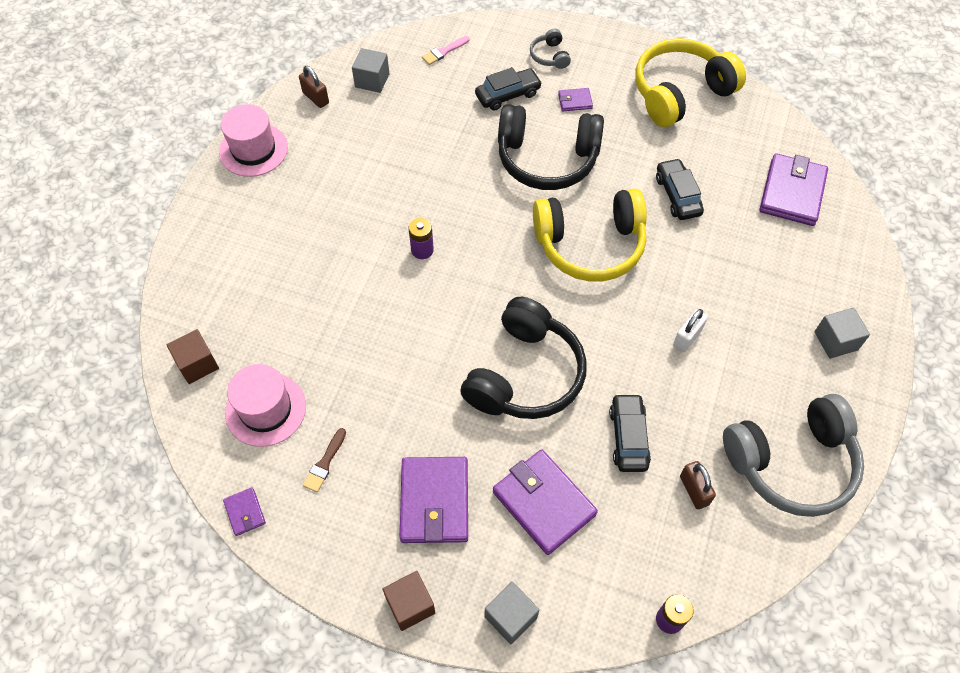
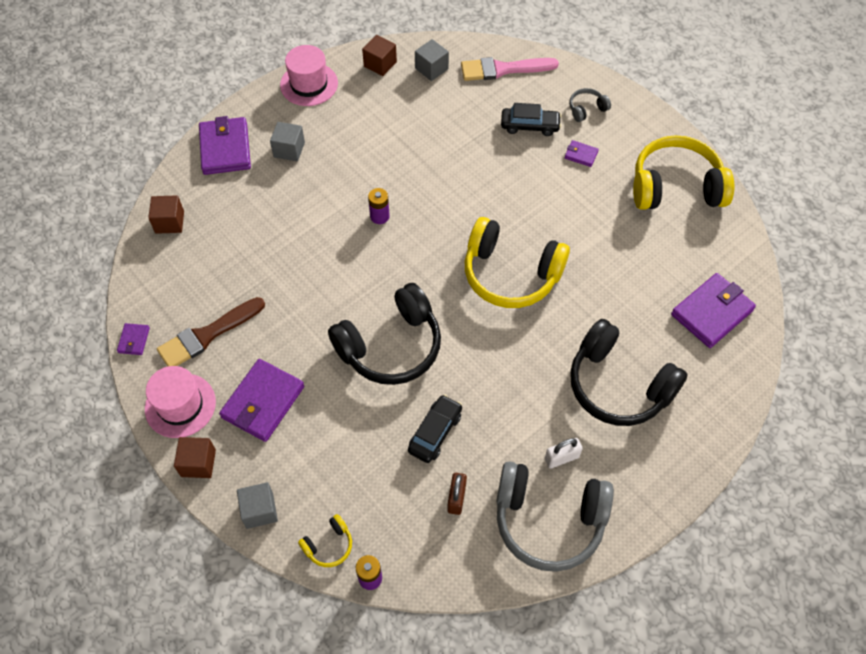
camera: 30 degrees right, 0 degrees up
pink hat [225,364,306,447] -> pink hat moved to [145,366,216,438]
brown padlock [299,66,329,108] -> brown cube [362,35,397,76]
brown brush [303,428,346,492] -> brown brush [157,297,265,366], size x2.00
pink brush [422,36,470,65] -> pink brush [461,57,559,81], size x2.00
purple wallet [493,449,598,555] -> purple wallet moved to [199,116,251,175]
black headphones [498,104,604,190] -> black headphones moved to [570,319,688,426]
grey headphones [530,29,571,69] -> grey headphones turned 45 degrees clockwise [569,88,611,122]
black car [656,158,704,220] -> none
white padlock [673,309,708,352] -> white padlock moved to [545,438,583,469]
grey cube [815,308,870,359] -> grey cube moved to [270,122,305,162]
none -> yellow headphones [298,514,352,567]

